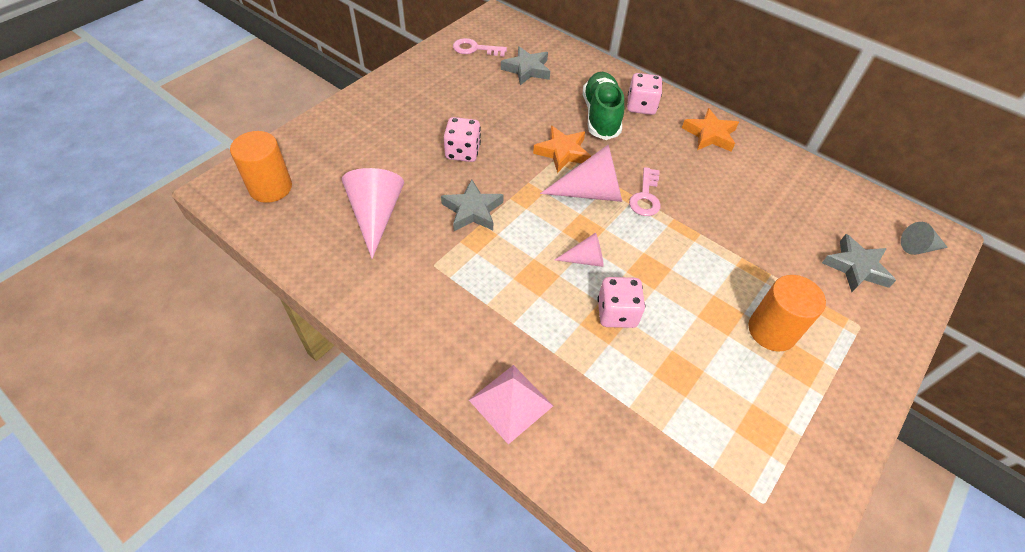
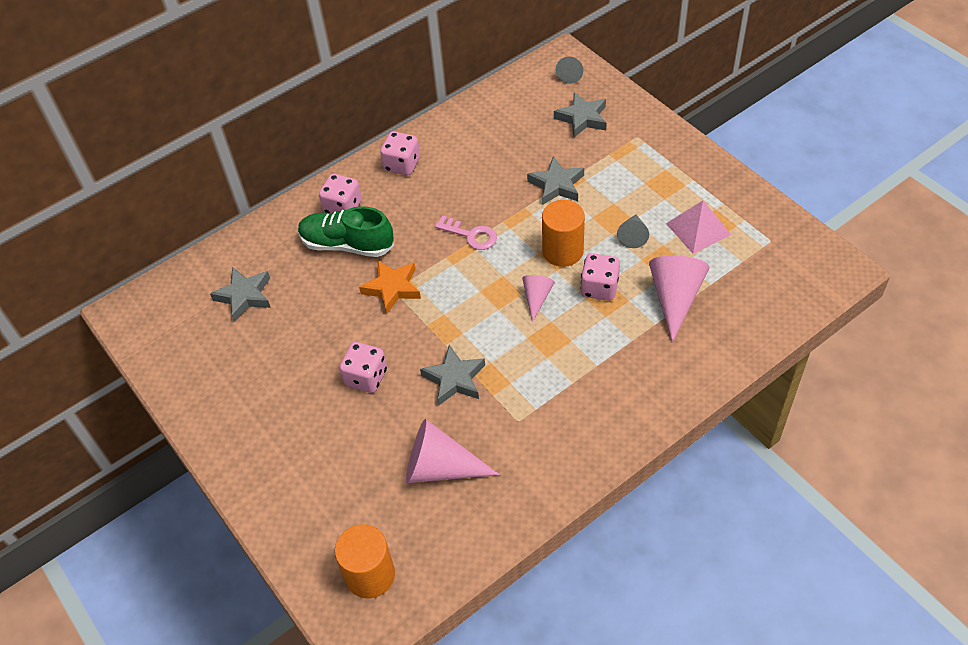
camera: 70 degrees left, 0 degrees up
pink key [453,38,507,56] -> none
pink pyramid [469,365,553,444] -> pink pyramid moved to [666,200,731,254]
pink cone [540,145,622,202] -> pink cone moved to [649,255,710,343]
orange star [682,108,739,152] -> pink dice [380,131,420,175]
orange cylinder [749,275,826,352] -> orange cylinder moved to [542,200,585,267]
none -> grey star [527,156,584,205]
none -> grey cone [617,214,649,248]

